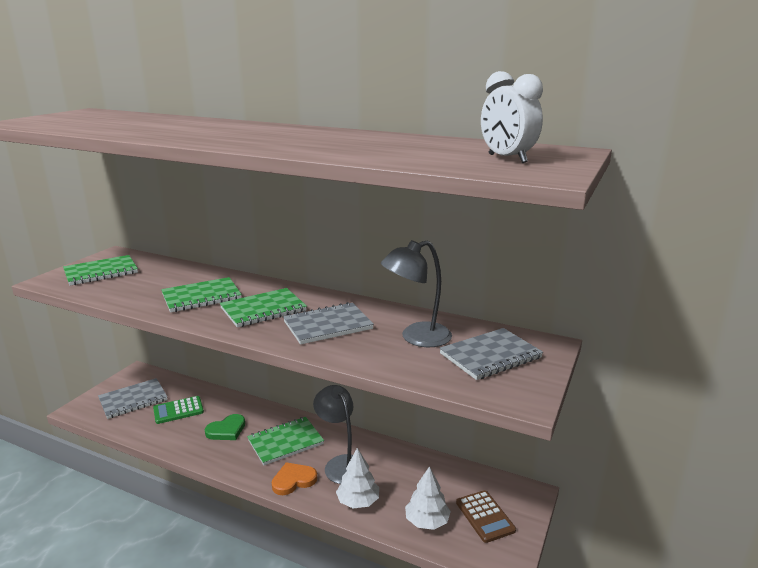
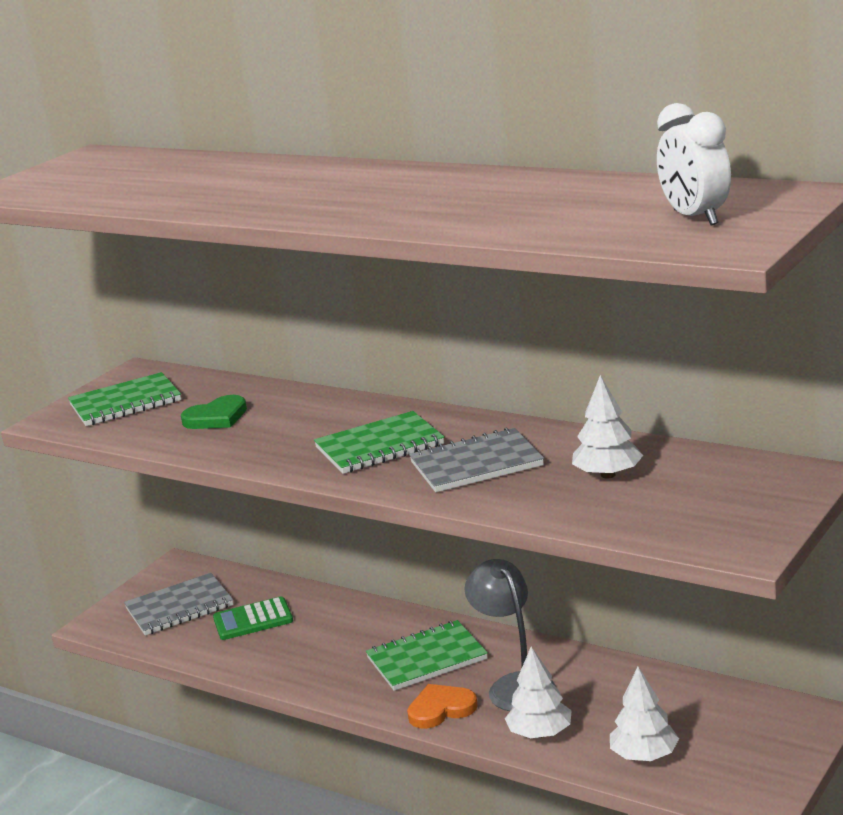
camera: 10 degrees right, 0 degrees up
green notebook [161,277,242,313] -> none
green heart [205,414,245,440] -> green heart moved to [181,395,247,429]
grey lamp [381,240,452,347] -> white tree [572,375,643,478]
grey notebook [440,328,543,380] -> none
brown calculator [456,490,516,543] -> none

